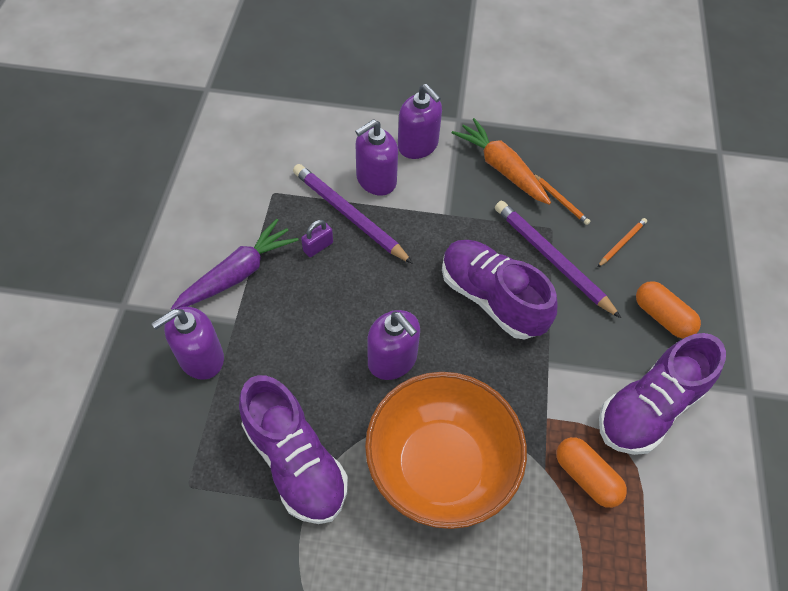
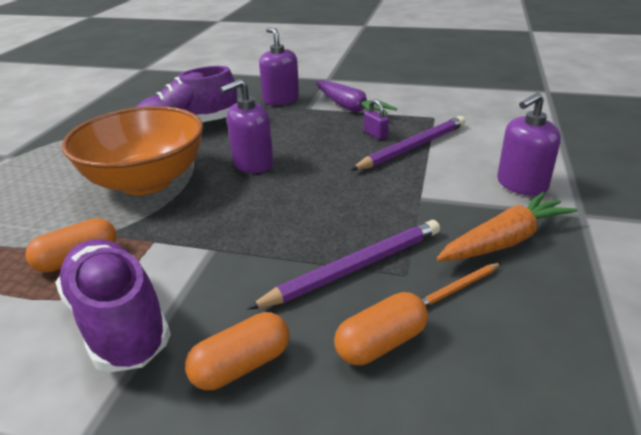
camera: 100 degrees right, 25 degrees down
purple soap dispenser [355,119,398,196] -> none
purple shoe [442,240,557,340] -> none
orange pencil [598,218,647,267] -> orange capsule [334,292,428,365]

